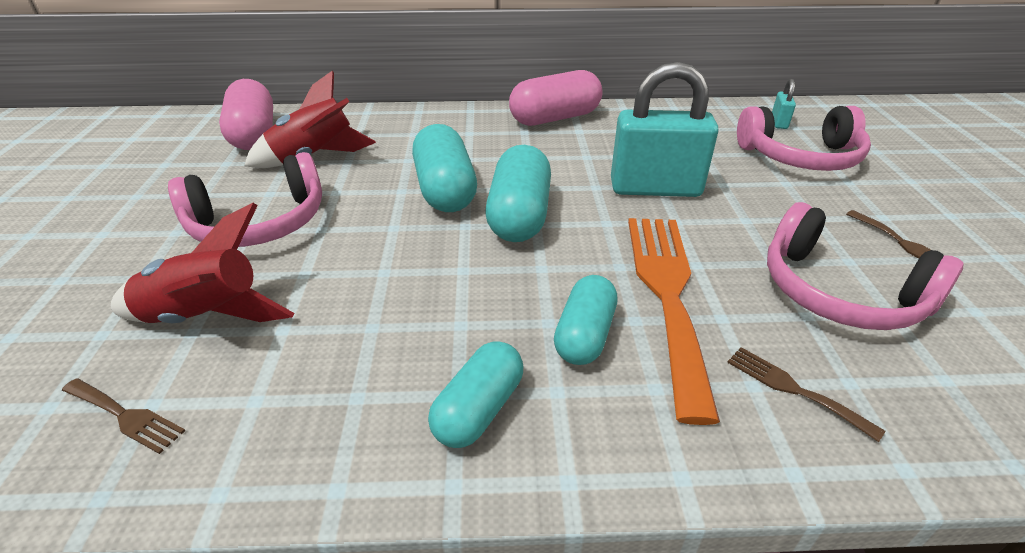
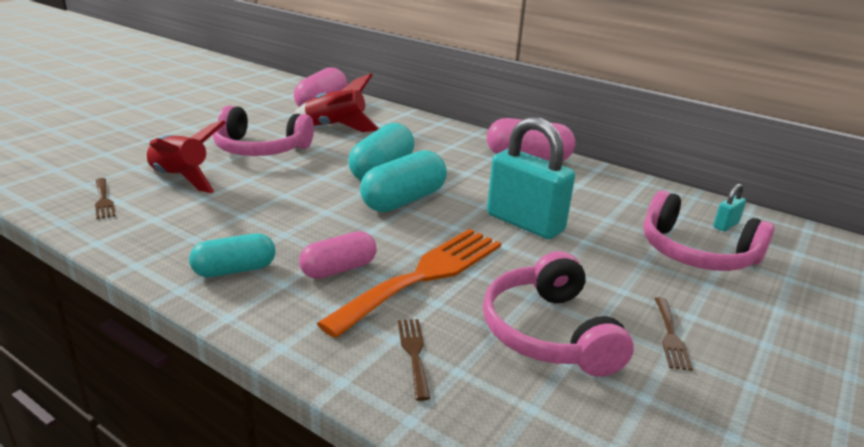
camera: 35 degrees right, 10 degrees down
turquoise capsule [554,275,617,365] -> pink capsule [299,231,377,279]

